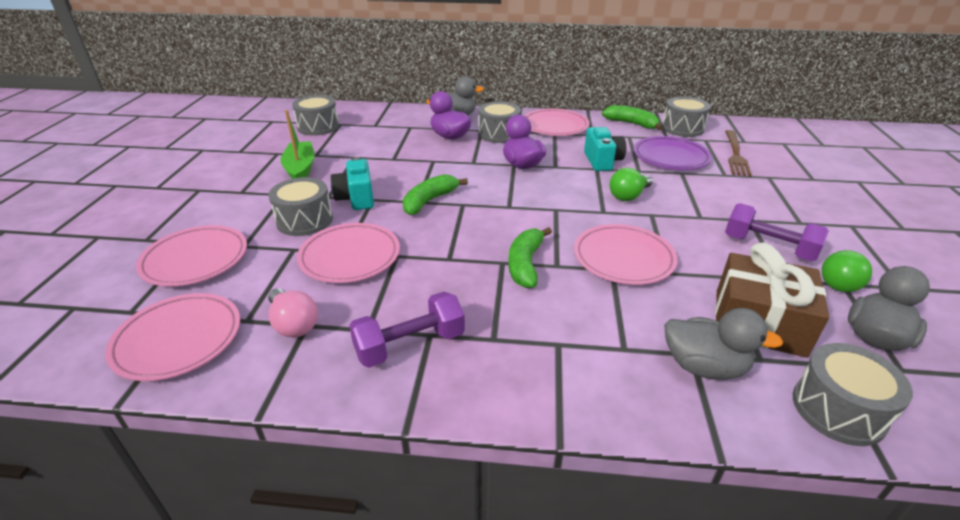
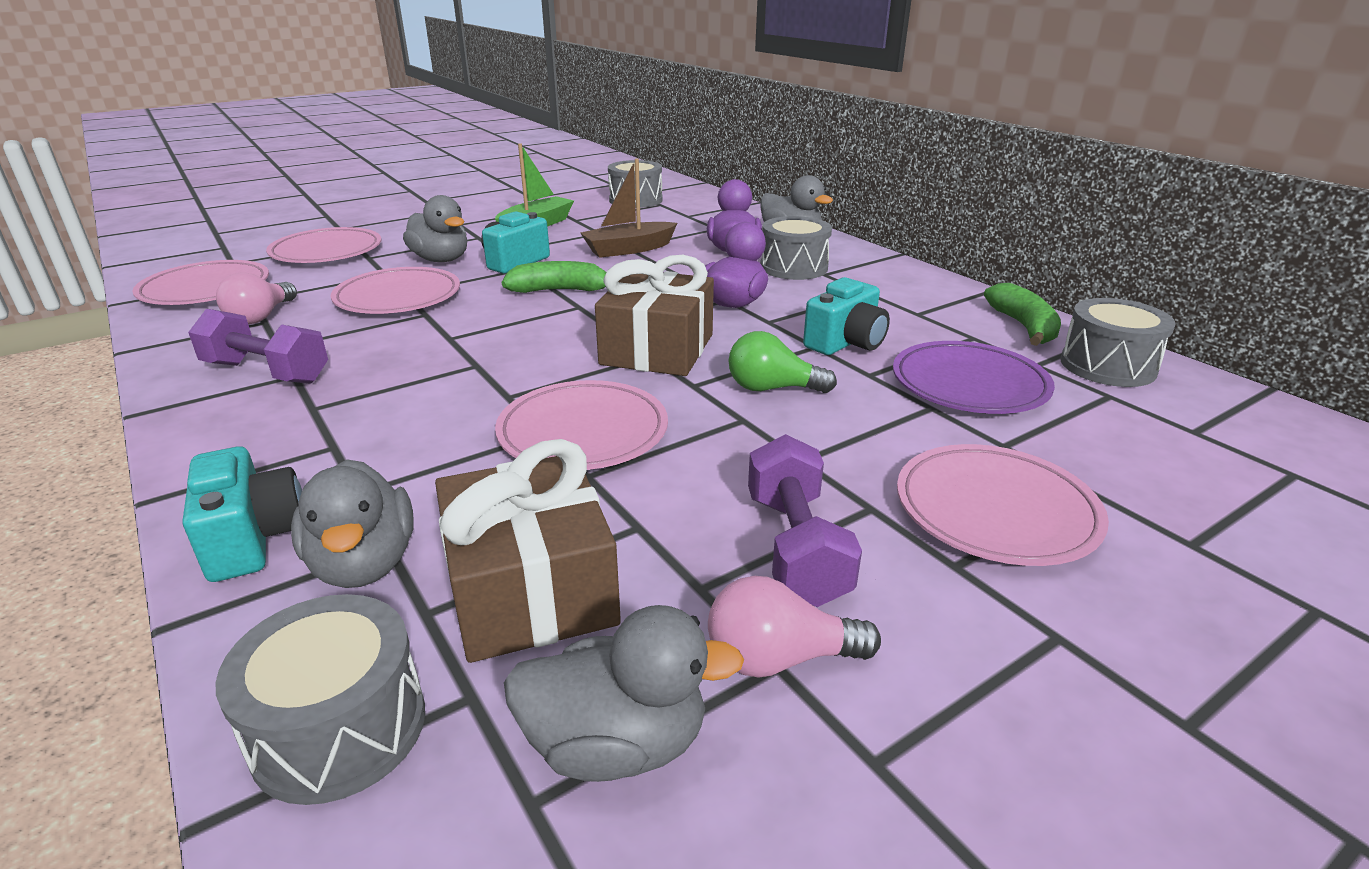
camera: 50 degrees right, 5 degrees down
grey drum [268,177,333,236] -> grey duck [403,195,467,262]
green banana [508,227,552,288] -> none
pink plate [524,109,590,136] -> pink plate moved to [897,444,1109,566]
brown fork [725,130,752,176] -> none
green light bulb [822,250,872,292] -> pink light bulb [708,576,881,678]
none -> turquoise camera [183,446,302,582]
none -> brown boat [581,159,677,258]
none -> brown gift [595,255,714,376]

